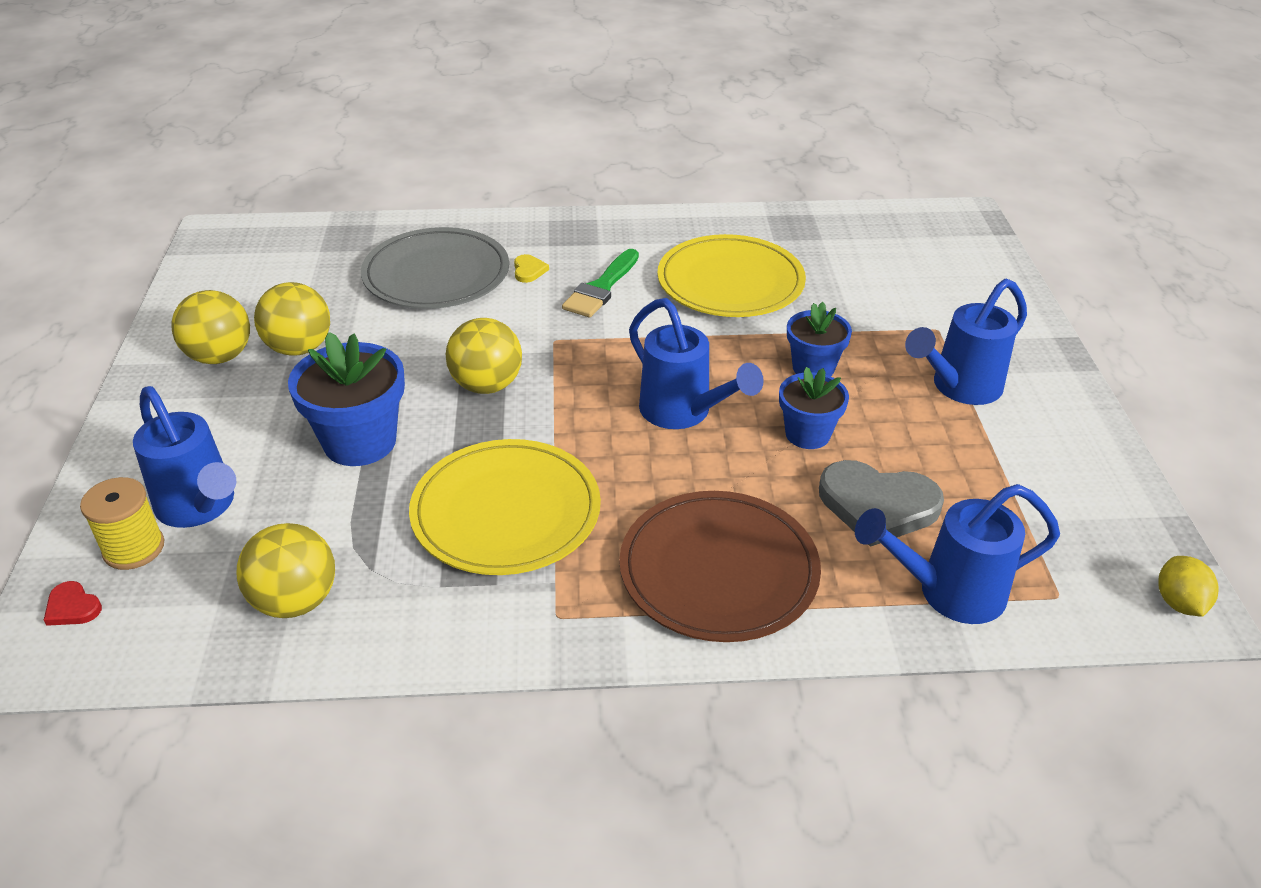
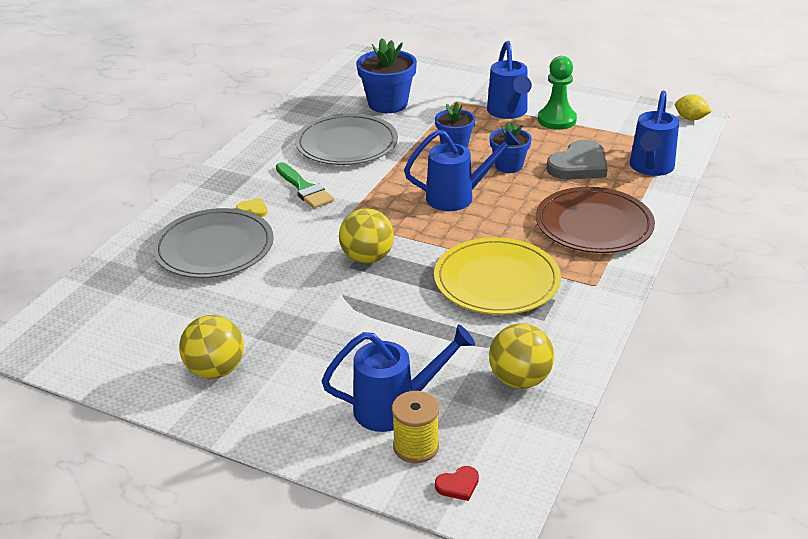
camera: 60 degrees left, 5 degrees down
yellow ball [254,282,330,356] -> none
blue flower pot [288,332,405,466] -> blue flower pot moved to [357,38,417,113]
yellow plate [657,234,806,317] -> grey plate [295,113,398,165]
none -> green pawn [538,56,577,130]

